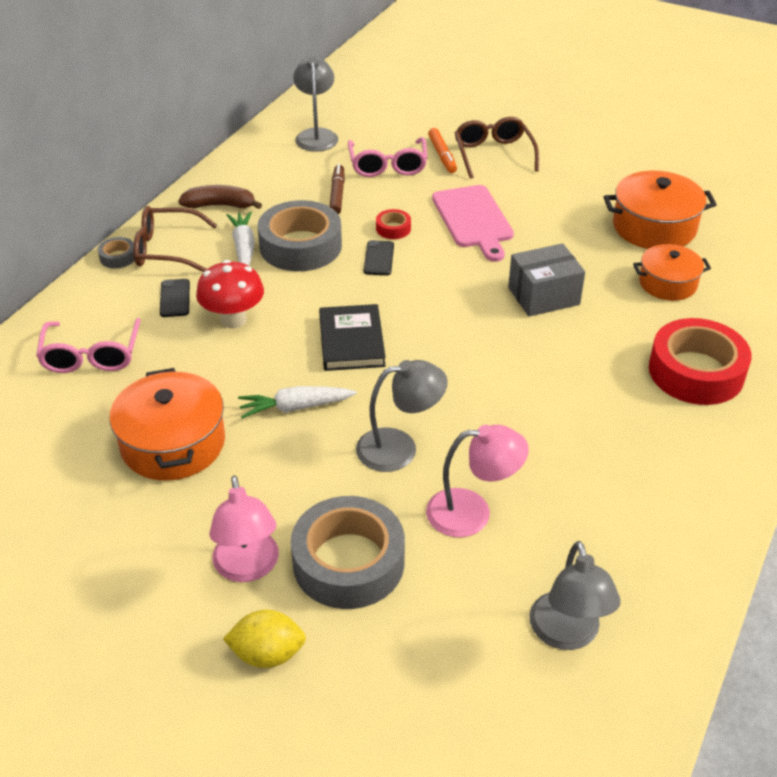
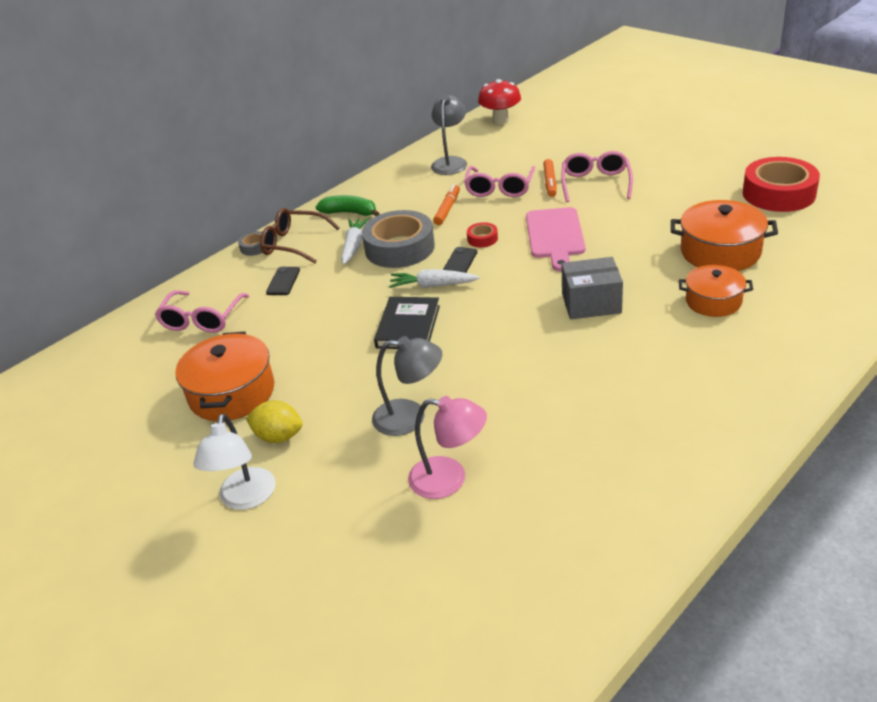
camera: 20 degrees right, 5 degrees down
brown banana [178,185,262,209] -> green banana [316,195,380,216]
red mushroom [196,260,264,328] -> red mushroom moved to [478,79,521,125]
pink lamp [209,475,279,582] -> white lamp [194,414,276,510]
yellow lemon [223,610,306,668] -> yellow lemon moved to [246,401,303,443]
white carrot [238,386,357,419] -> white carrot moved to [389,269,480,288]
grey tape [291,496,405,609] -> none
brown marker [329,164,345,214] -> orange marker [433,184,460,225]
brown glasses [455,117,539,179] -> pink glasses [561,151,633,202]
grey lamp [529,541,621,650] -> none
red tape [649,318,752,405] -> red tape moved to [743,157,820,212]

